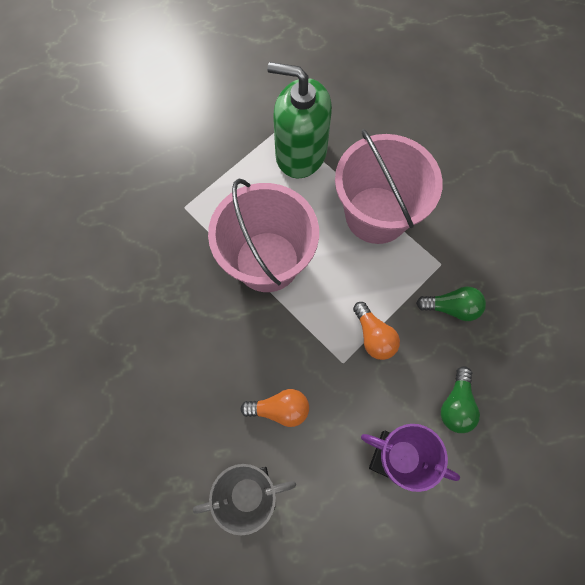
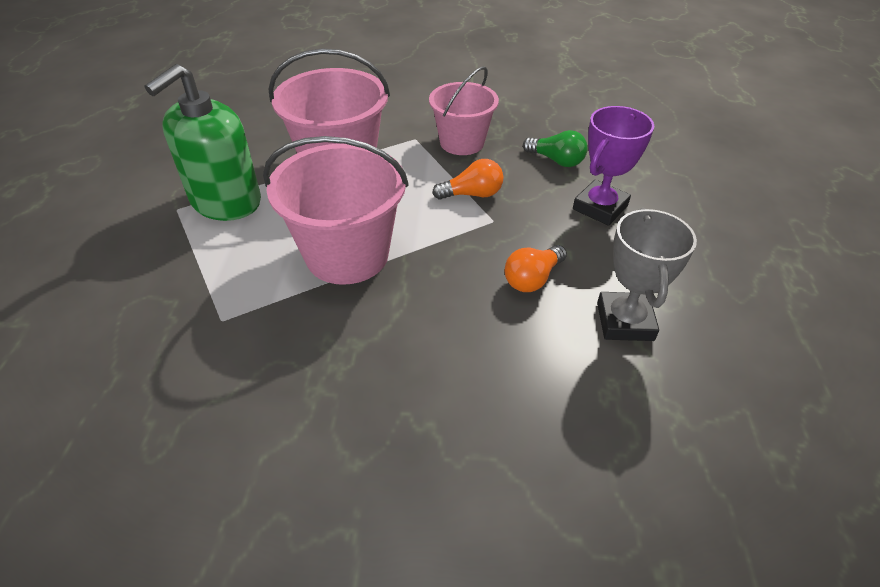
camera: 75 degrees left, 25 degrees down
orange light bulb [240,389,309,427] -> orange light bulb turned 150 degrees counterclockwise [505,245,567,292]
green light bulb [416,287,486,321] -> pink bucket [429,66,499,155]

